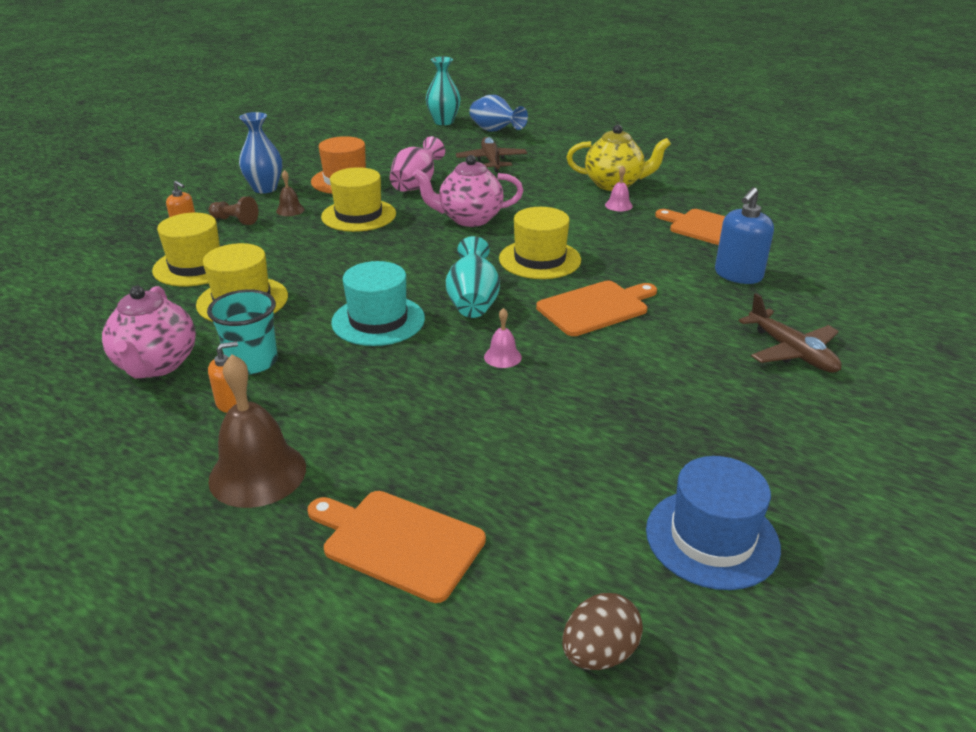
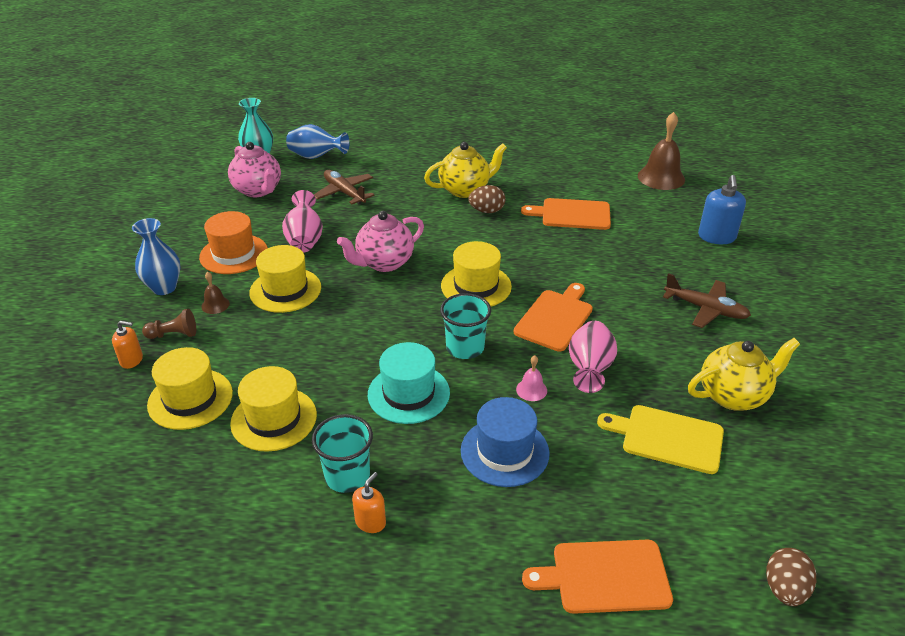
camera: 30 degrees left, 5 degrees up
pink teapot [102,286,196,378] -> pink teapot moved to [228,142,281,197]
brown bell [208,355,306,508] -> brown bell moved to [638,112,685,190]
turquoise vase [446,236,500,318] -> turquoise cup [440,293,491,359]
pink bell [605,166,633,211] -> brown egg [469,185,505,213]
blue hat [646,456,781,590] -> blue hat moved to [461,397,550,487]
blue soap dispenser [715,187,774,284] -> blue soap dispenser moved to [698,175,746,244]
none -> pink vase [569,321,617,393]
none -> yellow cutting board [597,405,724,474]
none -> yellow teapot [688,338,800,410]

